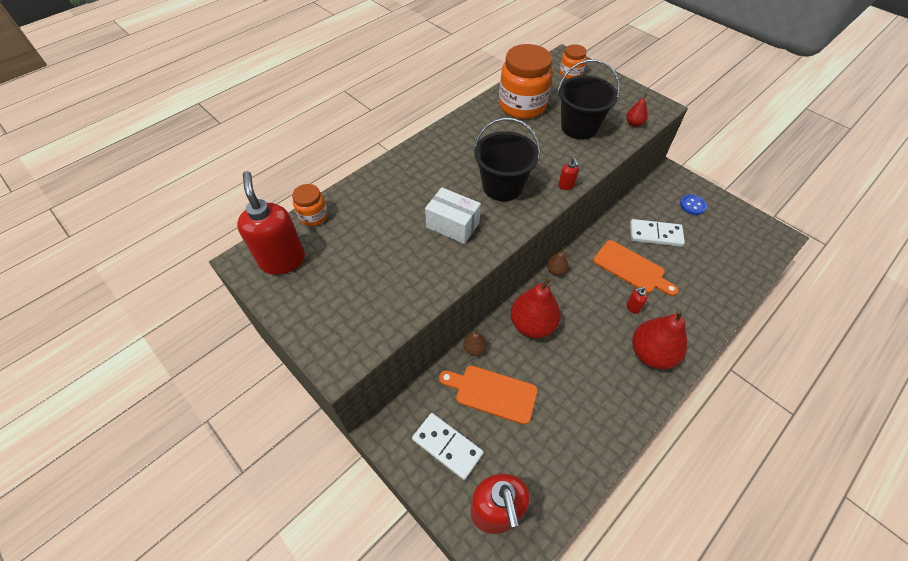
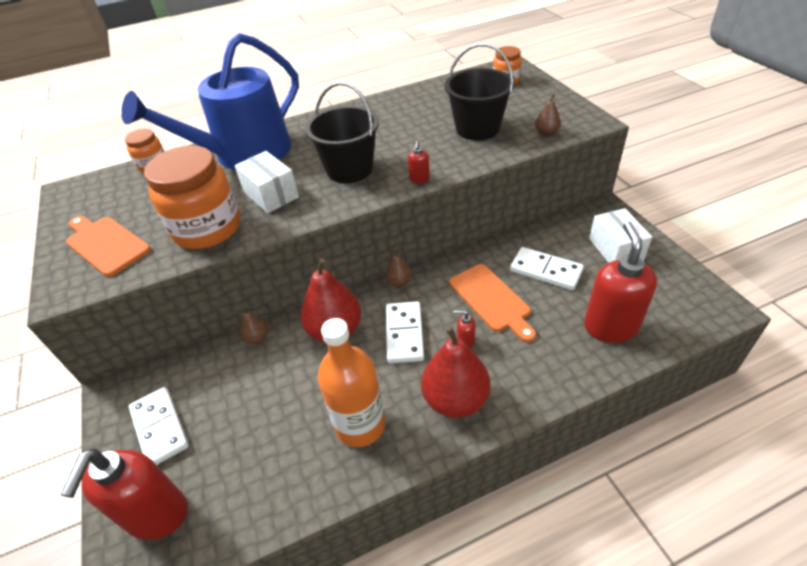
camera: 25 degrees right, 10 degrees down
red soap dispenser [237,171,305,275] -> red soap dispenser moved to [584,222,657,343]
orange cutting board [439,366,538,425] -> orange cutting board moved to [66,216,151,277]
orange jar [499,44,553,119] -> orange jar moved to [144,145,240,249]
red pear [626,94,648,127] -> brown pear [535,94,561,136]
blue button [680,194,707,215] -> white box [589,208,652,263]
none -> blue watering can [121,33,299,170]
none -> orange bottle [318,318,385,447]
none -> white domino [386,301,424,363]

